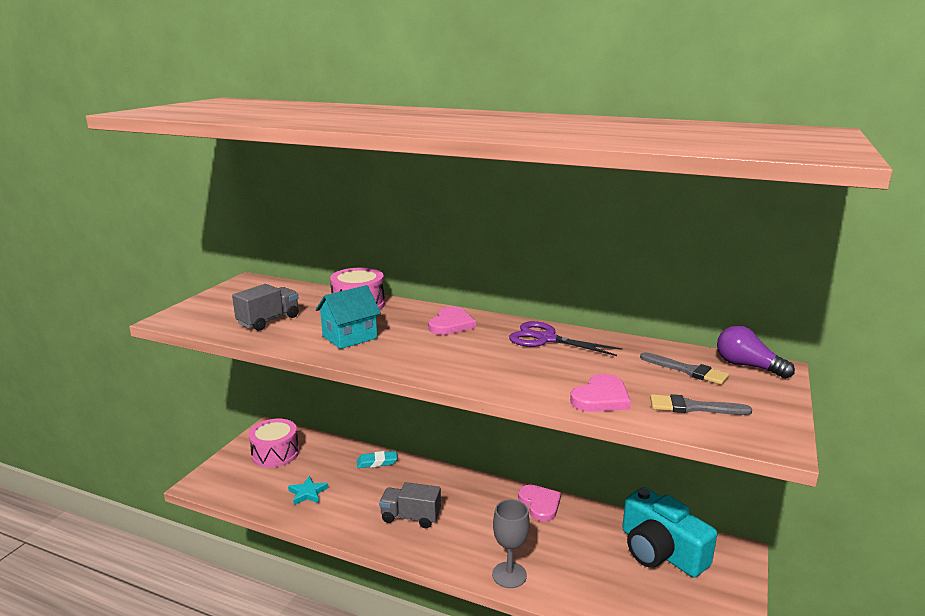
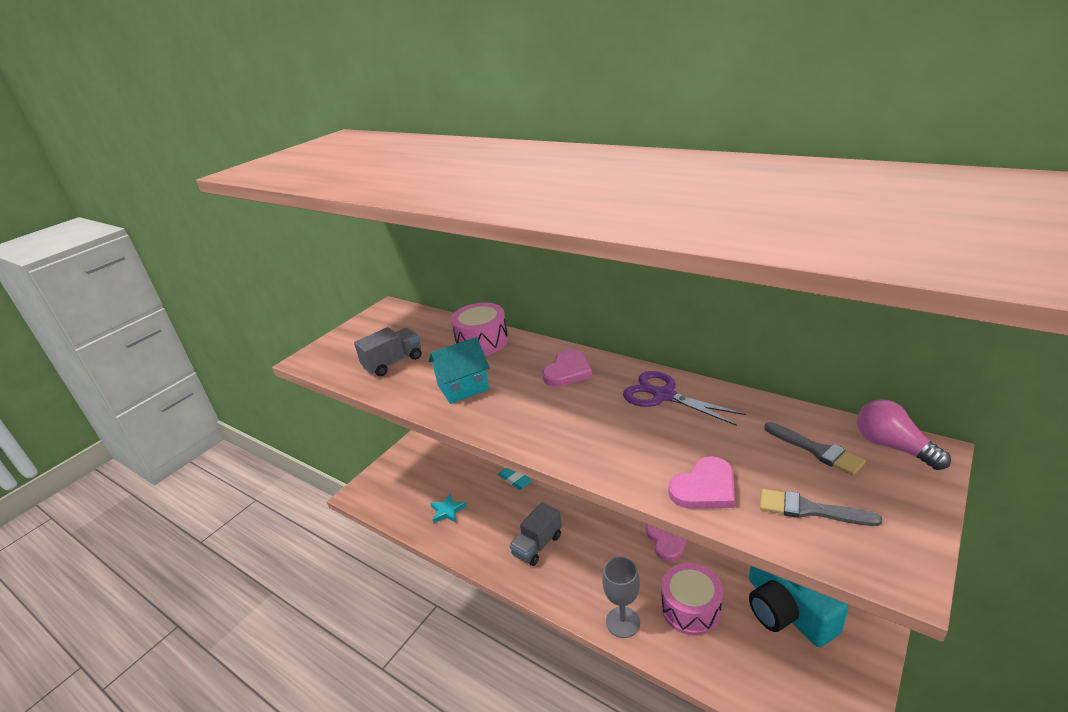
camera: 15 degrees right, 10 degrees up
pink drum [248,419,299,468] -> pink drum moved to [661,563,723,635]
turquoise eraser [357,451,397,468] -> turquoise eraser turned 45 degrees clockwise [498,468,532,490]
grey truck [379,482,441,528] -> grey truck turned 75 degrees counterclockwise [509,502,562,566]
purple light bulb [717,325,795,379] -> pink light bulb [857,399,951,470]

